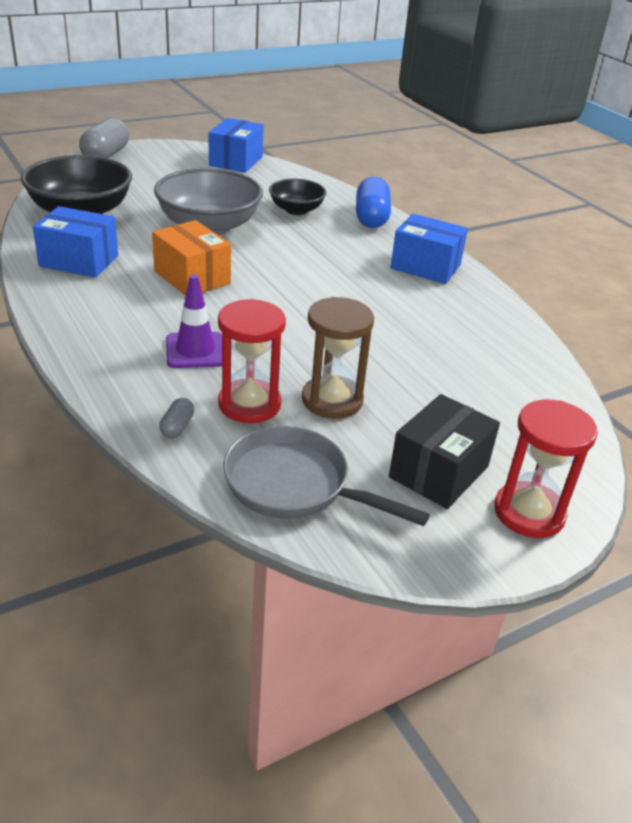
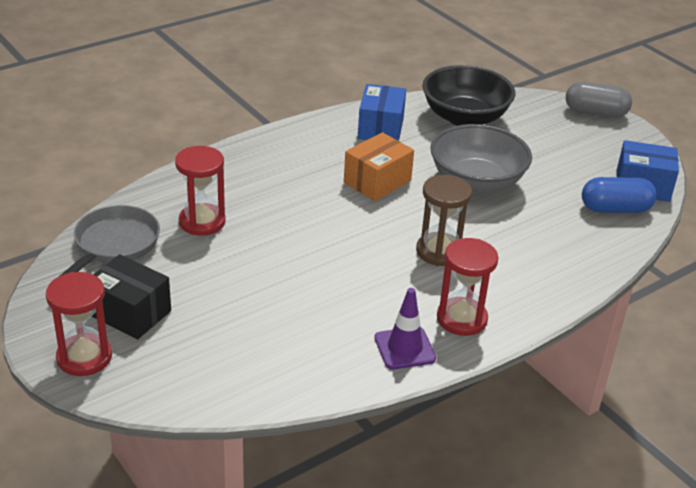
camera: 85 degrees right, 0 degrees up
grey capsule [159,398,194,438] -> none
purple traffic cone [166,274,222,368] -> purple traffic cone moved to [374,288,436,369]
black bowl [269,179,326,215] -> none
brown hourglass [302,297,374,419] -> brown hourglass moved to [416,175,472,266]
blue capsule [356,177,391,228] -> blue capsule moved to [582,177,657,213]
blue box [390,214,468,284] -> red hourglass [437,238,499,336]

